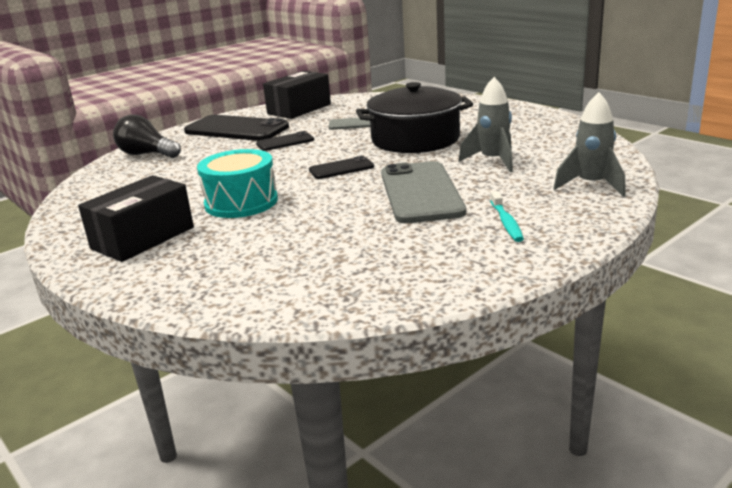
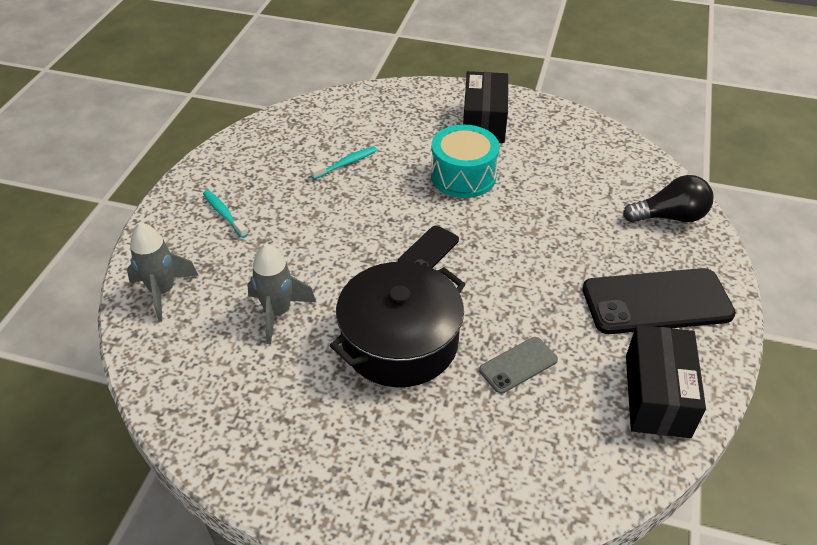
camera: 145 degrees right, 20 degrees up
black phone [256,131,314,151] -> none
grey phone [381,161,466,223] -> none
none -> turquoise toothbrush [310,146,377,180]

